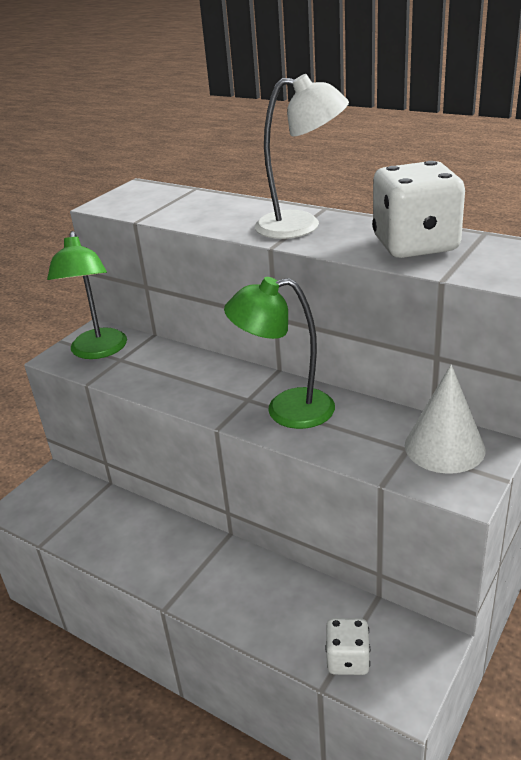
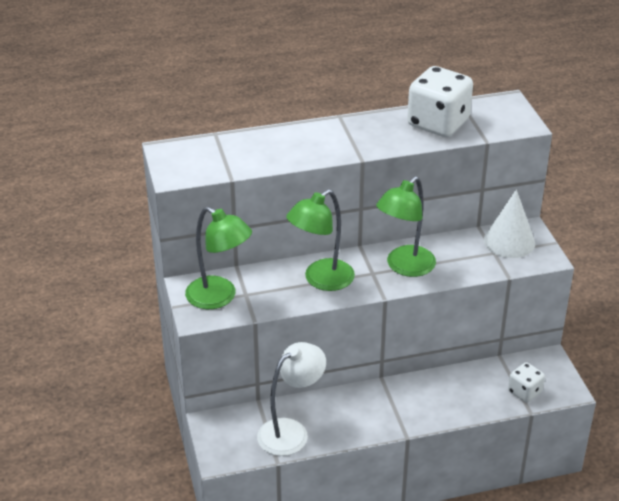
camera: 50 degrees left, 5 degrees up
white lamp [255,74,349,239] -> white lamp moved to [257,342,326,456]
none -> green lamp [286,189,355,291]

